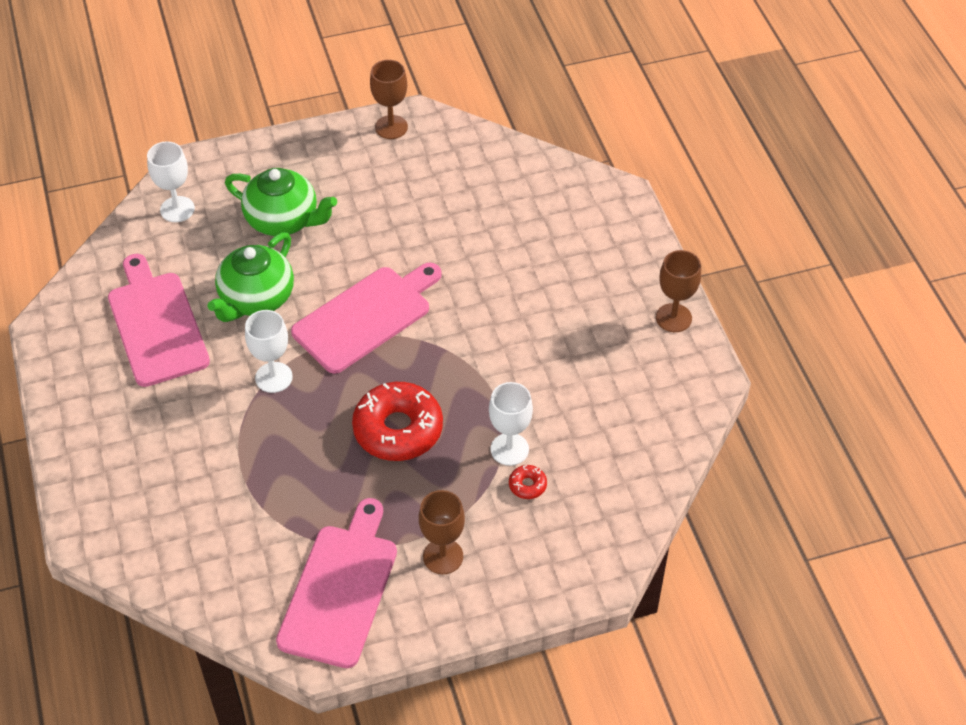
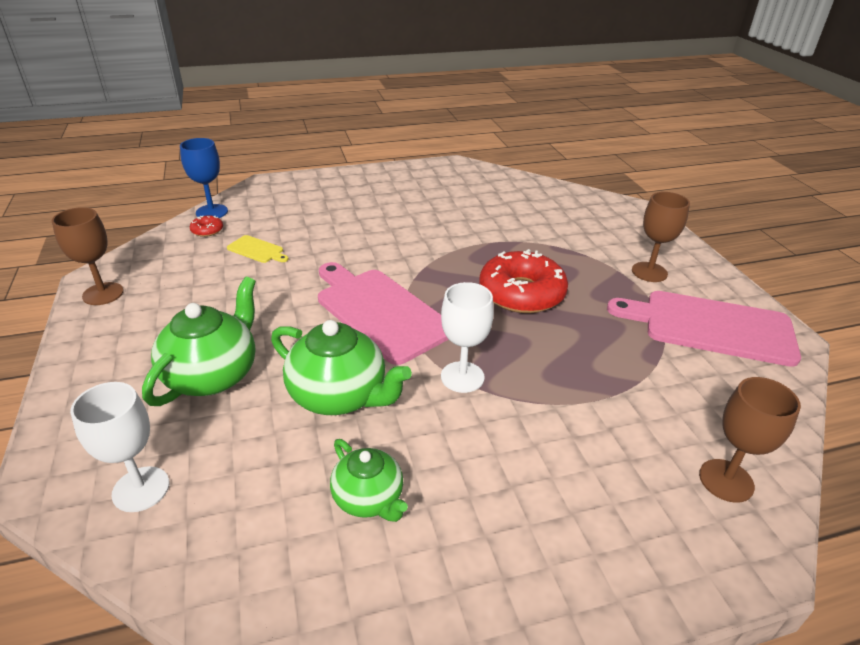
camera: 90 degrees left, 15 degrees down
pink cutting board [108,254,210,387] -> green teapot [330,439,408,522]
white goblet [489,382,533,466] -> none
red donut [509,465,547,499] -> red donut moved to [190,215,223,237]
brown goblet [656,250,701,332] -> brown goblet moved to [699,377,801,503]
none -> blue goblet [180,138,228,218]
none -> yellow cutting board [227,235,288,263]

